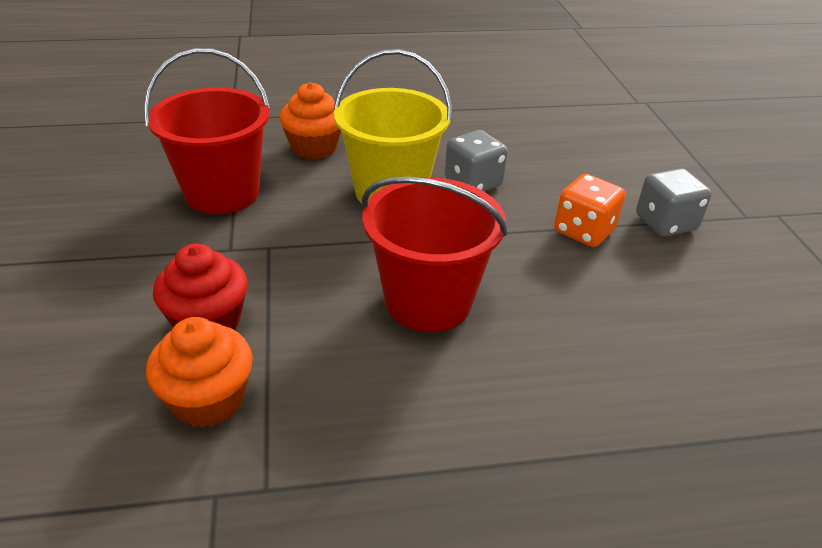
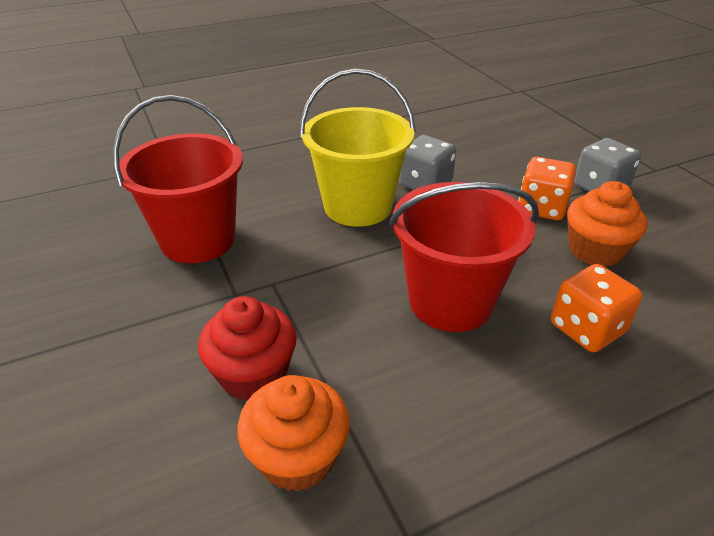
camera: 15 degrees left, 0 degrees up
orange cupcake [279,82,341,159] -> orange cupcake moved to [567,181,648,267]
none -> orange dice [551,264,643,352]

